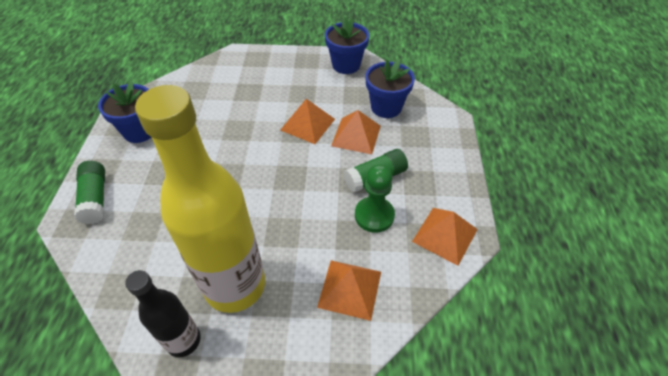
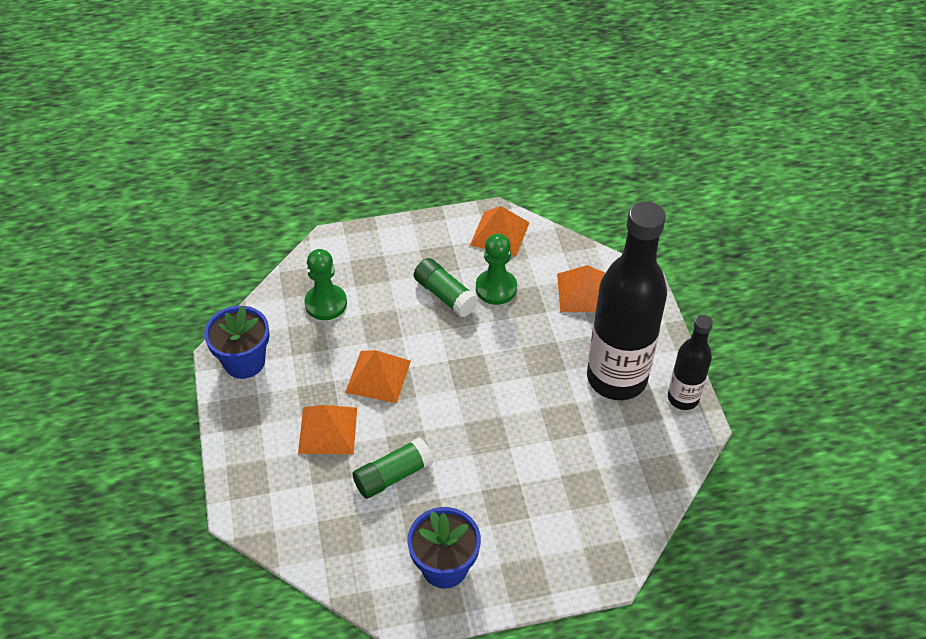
camera: 105 degrees left, 0 degrees up
green glue stick [74,161,105,224] -> green glue stick moved to [353,437,433,499]
yellow bottle [135,85,265,313] -> black bottle [587,201,667,400]
orange pyramid [331,110,381,154] -> orange pyramid moved to [298,405,357,454]
blue flower pot [366,59,415,118] -> green pawn [304,249,347,320]

